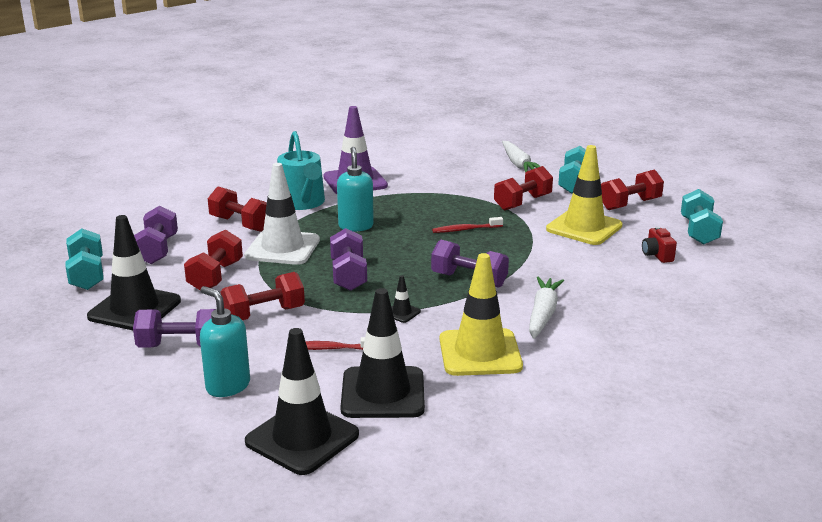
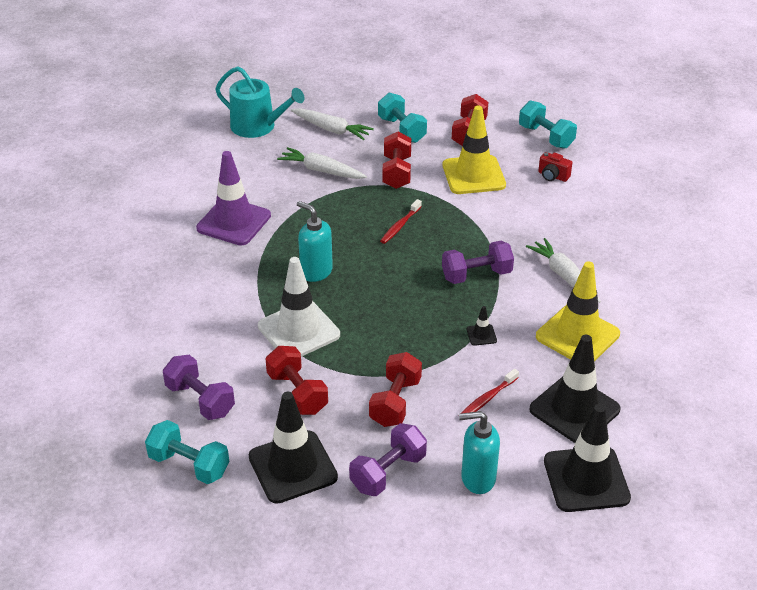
camera: 45 degrees left, 15 degrees up
red dumbbell [207,186,267,232] -> none
turquoise watering can [277,131,325,210] -> turquoise watering can moved to [215,66,304,138]
purple dumbbell [330,228,367,291] -> none
none -> white carrot [277,147,367,179]

